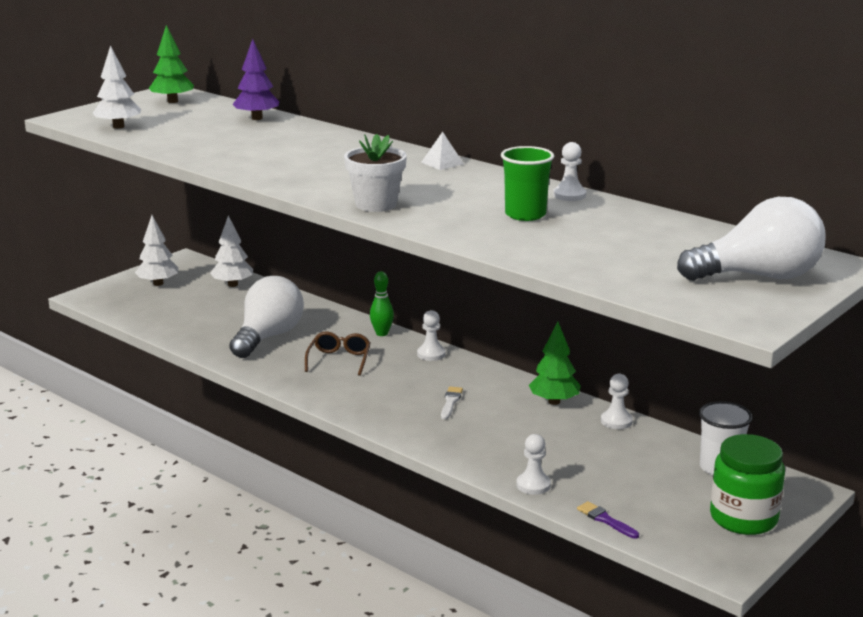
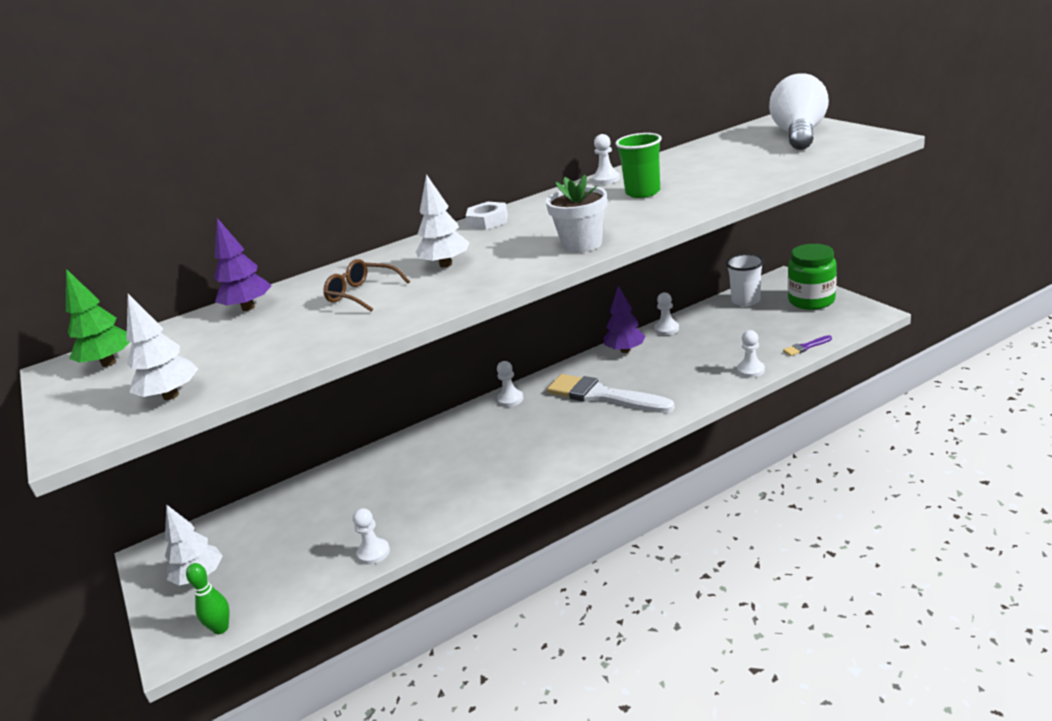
camera: 65 degrees left, 5 degrees up
white tree [210,216,253,287] -> white tree moved to [416,174,470,268]
white light bulb [230,276,304,358] -> none
brown glasses [305,331,371,376] -> brown glasses moved to [323,259,410,311]
green bowling pin [370,271,394,336] -> green bowling pin moved to [186,563,229,634]
white pyramid [421,132,464,170] -> white nut [466,202,508,230]
white brush [441,387,463,419] -> white brush [547,374,675,413], size x2.43
green tree [529,322,581,405] -> purple tree [603,286,646,353]
none -> white pawn [353,508,390,565]

